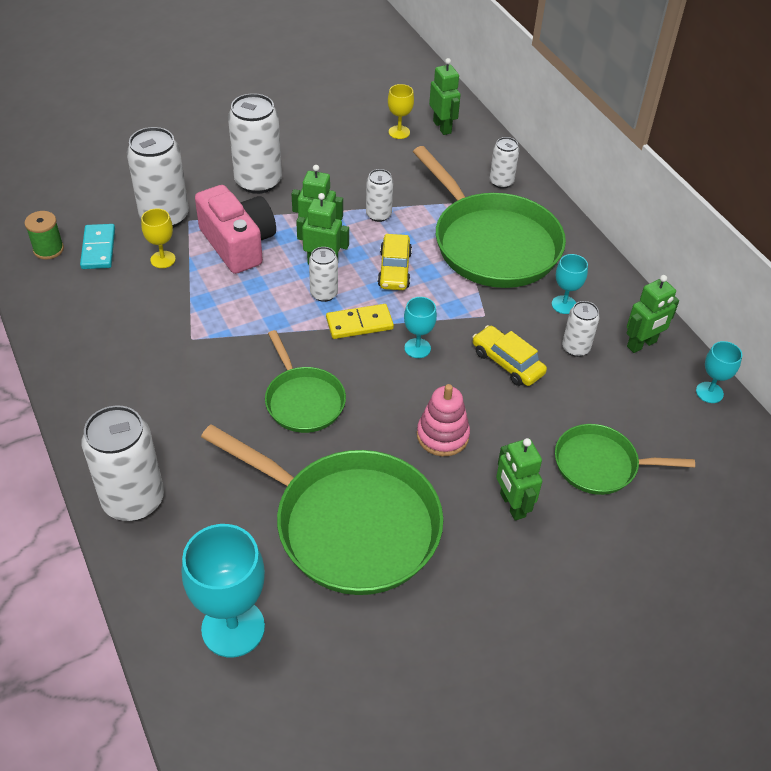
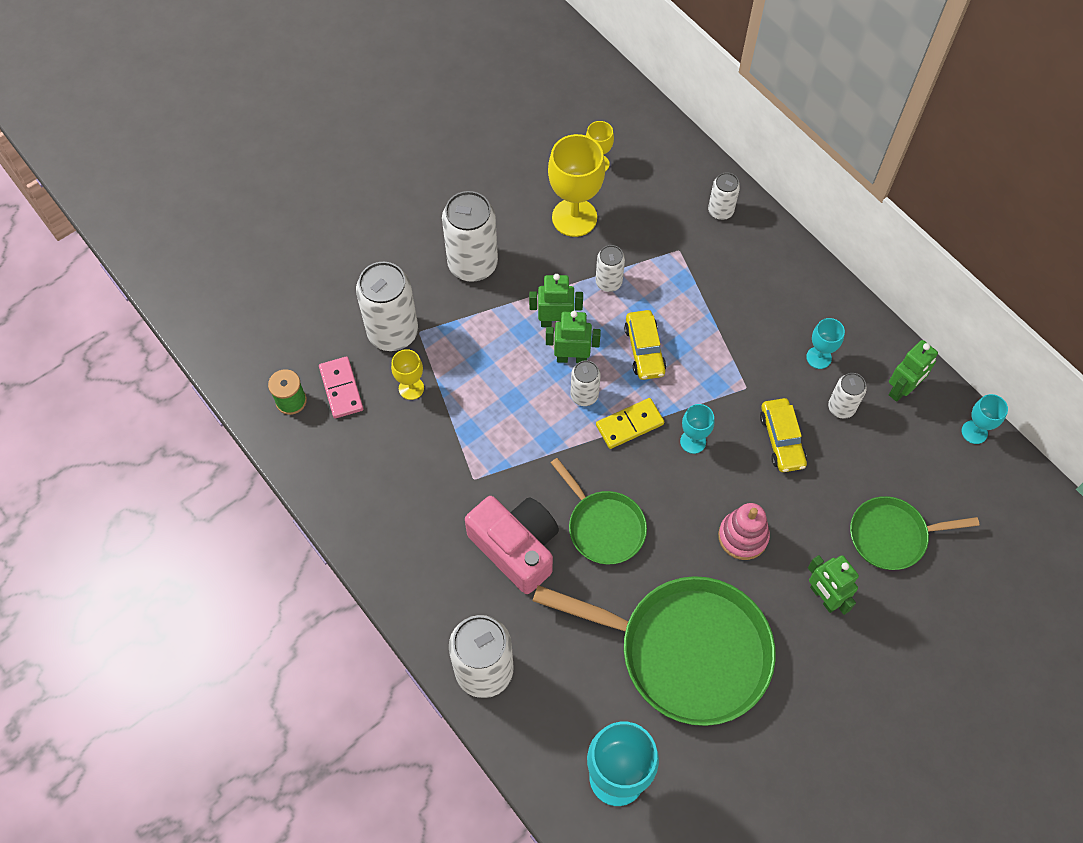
camera: 10 degrees left, 15 degrees up
turquoise domino [80,224,115,269] -> pink domino [319,357,363,418]
pink camera [195,185,276,274] -> pink camera moved to [465,496,559,594]
green pan [413,146,566,288] -> none
green robot [429,58,461,135] -> none
yellow car [472,325,547,386] -> yellow car turned 135 degrees counterclockwise [760,398,807,472]
none -> yellow goblet [548,134,605,237]

